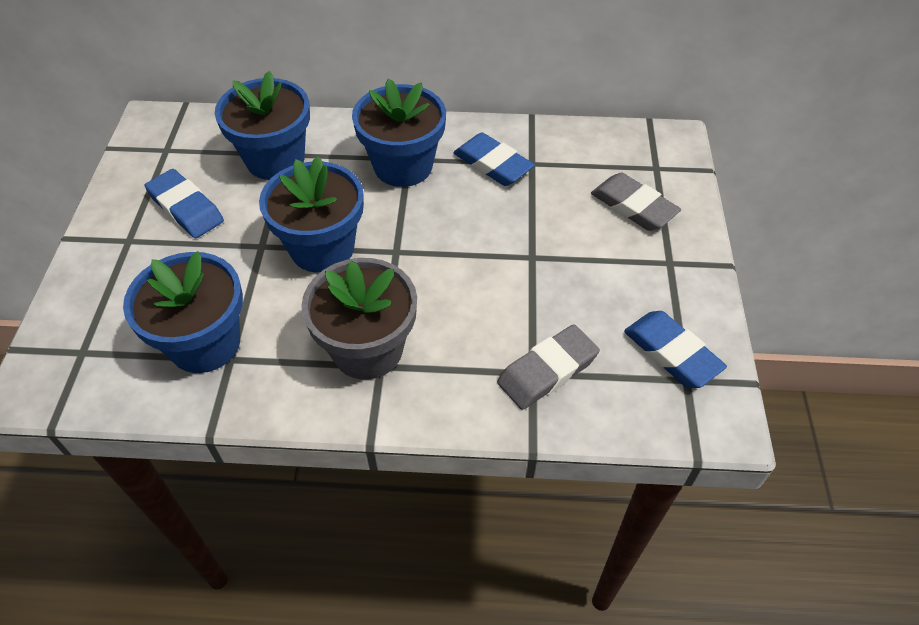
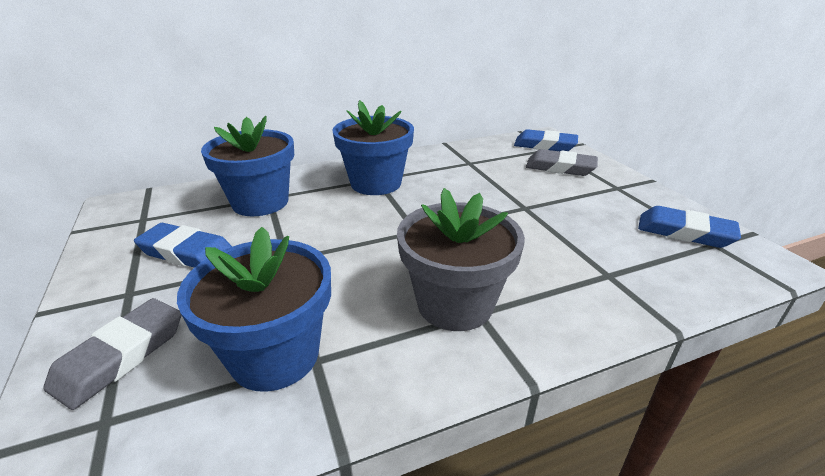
camera: 25 degrees left, 20 degrees down
blue flower pot [259,156,364,273] -> none
blue eraser [453,133,535,186] -> blue eraser moved to [514,129,578,151]
grey eraser [497,324,600,410] -> grey eraser moved to [43,298,181,410]

